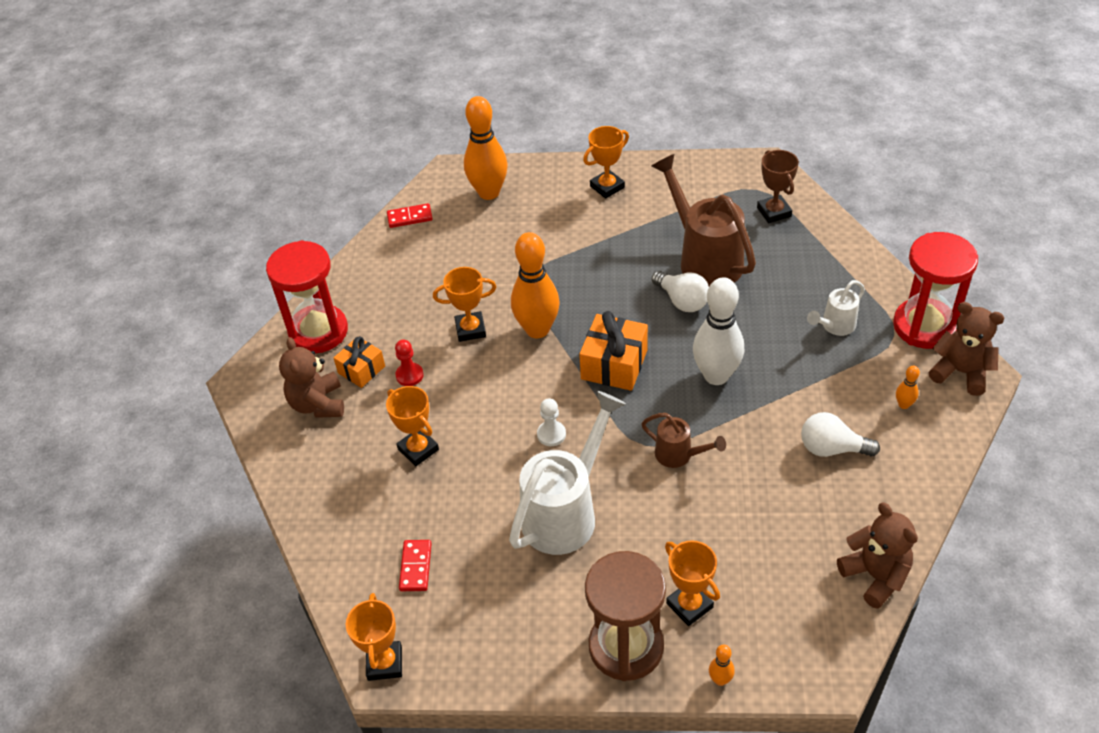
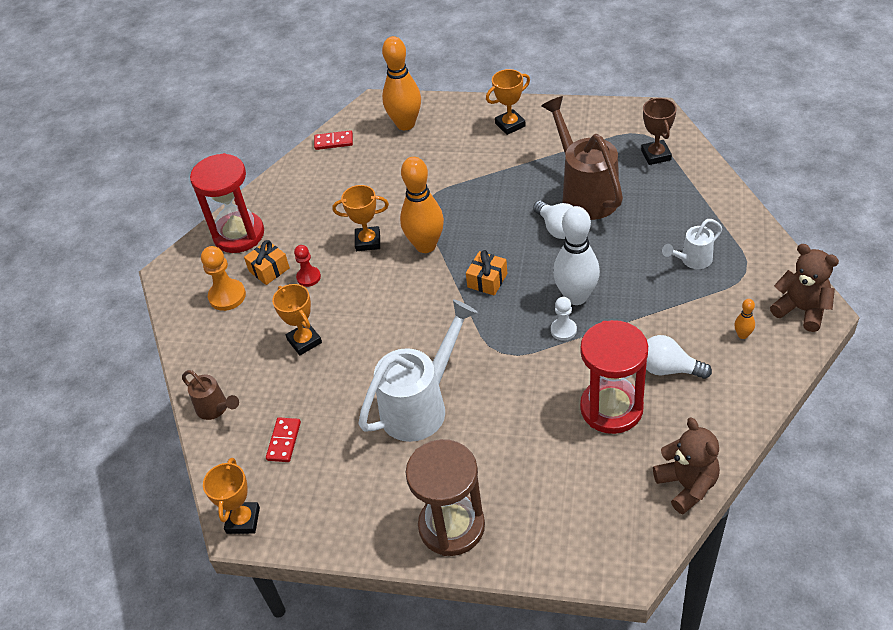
camera: 10 degrees right, 0 degrees up
brown teddy bear [279,337,344,418] -> orange pawn [201,246,246,311]
white pawn [537,398,566,446] -> white pawn moved to [551,297,577,341]
orange gift [579,311,648,391] -> orange gift [466,250,507,296], size x0.63
brown watering can [641,413,726,468] -> brown watering can moved to [182,370,239,420]
orange trophy [665,540,720,626] -> none
orange bowling pin [709,645,735,686] -> none
red hourglass [893,232,978,349] -> red hourglass moved to [580,320,648,434]

